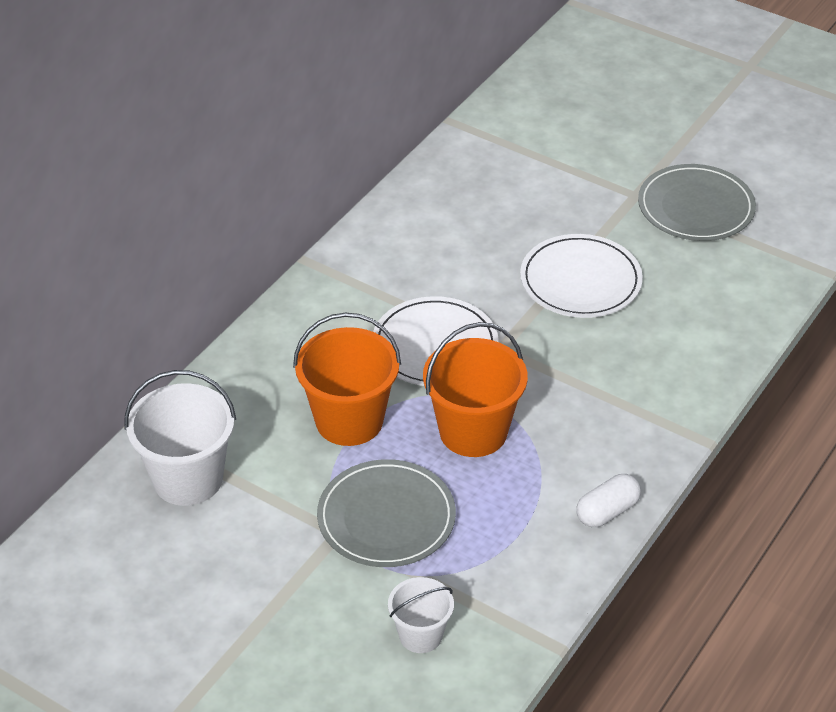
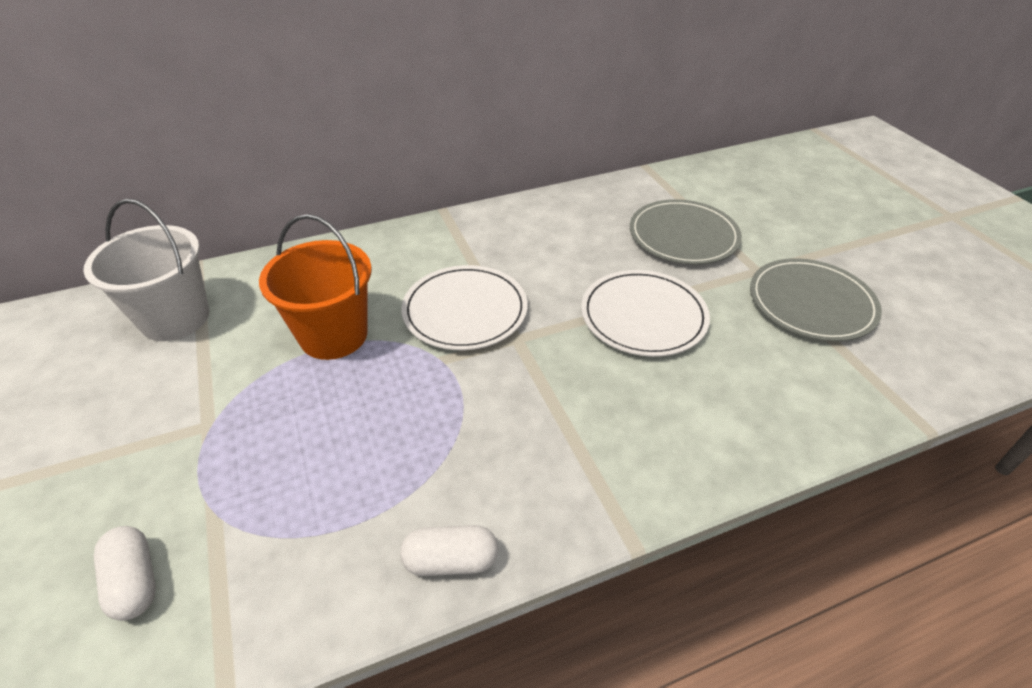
camera: 35 degrees right, 0 degrees up
grey plate [317,459,456,567] -> grey plate moved to [630,199,742,264]
white bucket [388,577,454,653] -> white capsule [94,526,156,621]
orange bucket [423,322,528,457] -> none

